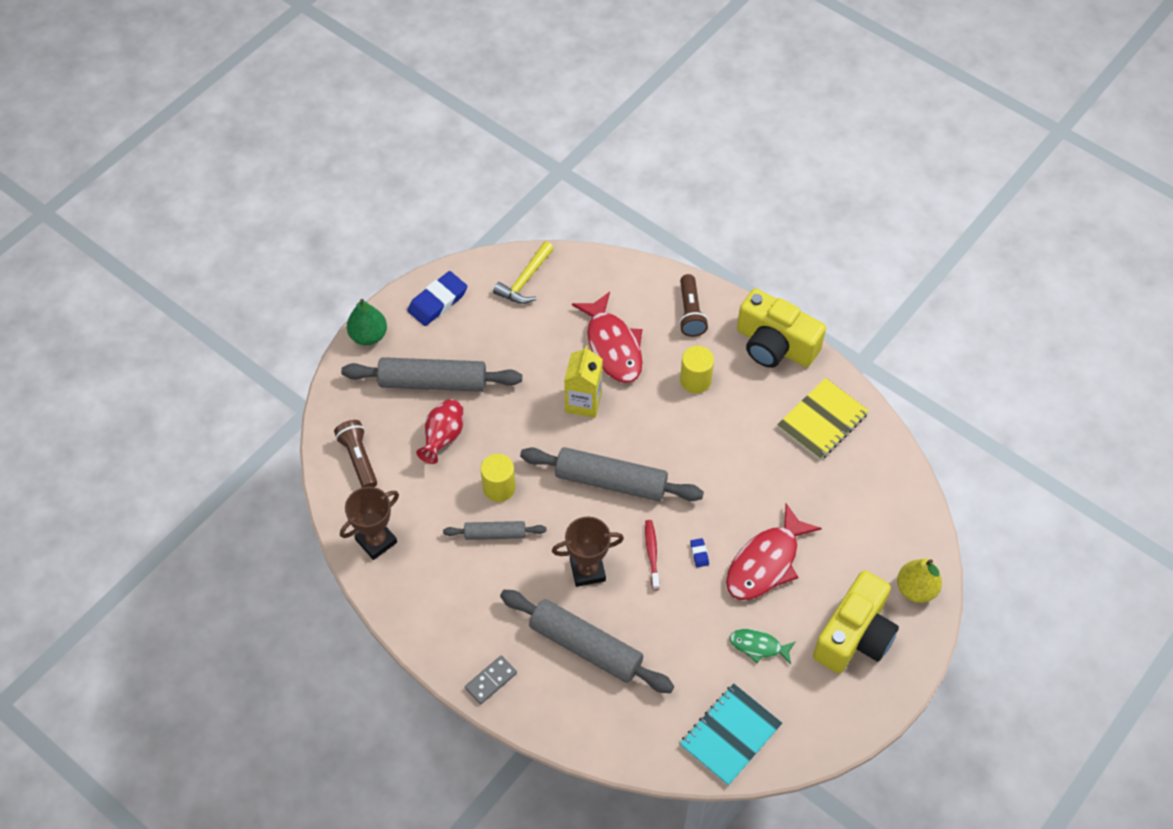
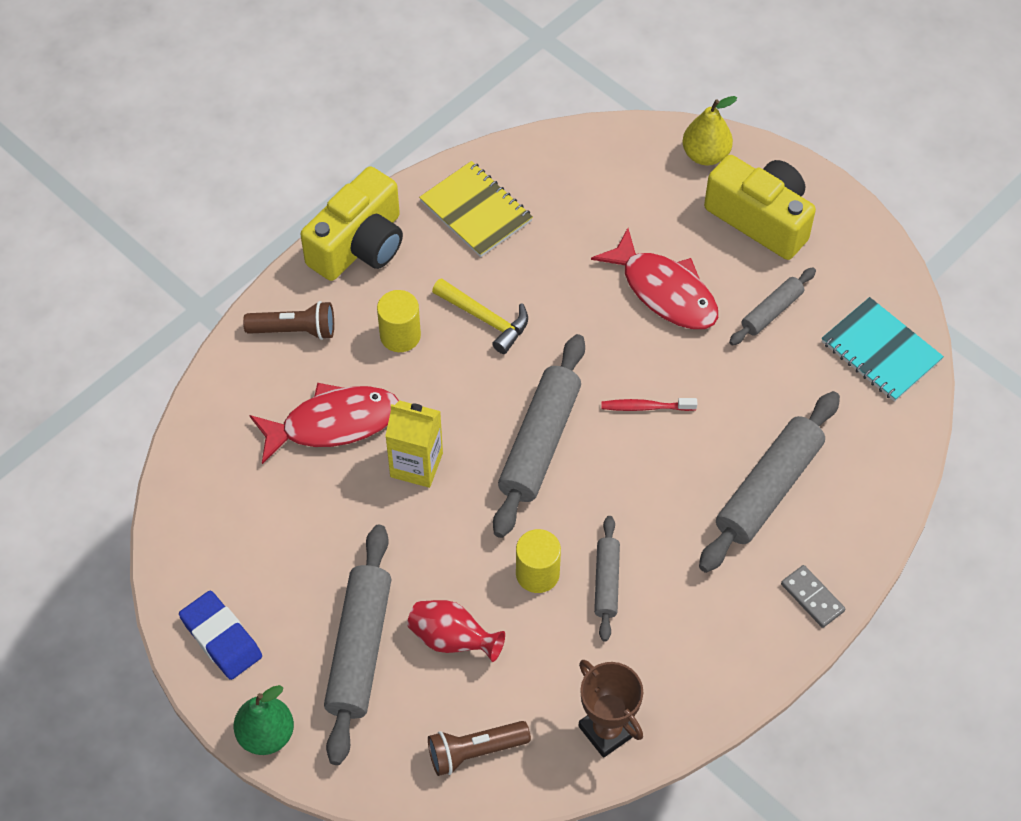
camera: 85 degrees left, 0 degrees up
yellow hammer [493,242,554,304] -> yellow hammer moved to [432,278,528,354]
brown trophy [552,517,624,587] -> none
blue eraser [690,538,709,567] -> none
green fish [730,629,795,664] -> grey rolling pin [729,267,816,346]

